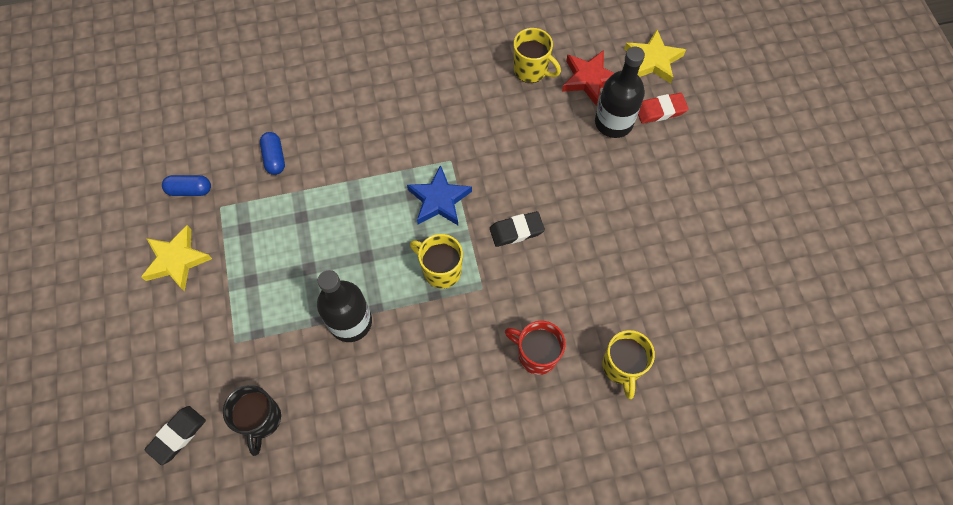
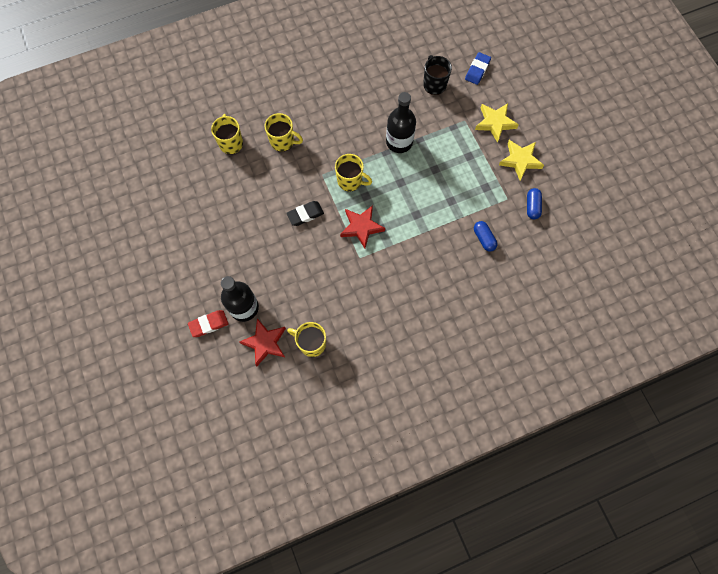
camera: 170 degrees right, 5 degrees up
black eraser [144,406,206,465] -> blue eraser [465,52,491,85]
blue capsule [162,175,211,196] -> blue capsule turned 75 degrees counterclockwise [527,188,542,219]
blue star [407,165,472,225] -> red star [340,205,385,248]
red mug [505,321,566,375] -> yellow mug [265,113,303,152]
yellow star [624,30,686,84] -> yellow star moved to [475,103,519,143]

